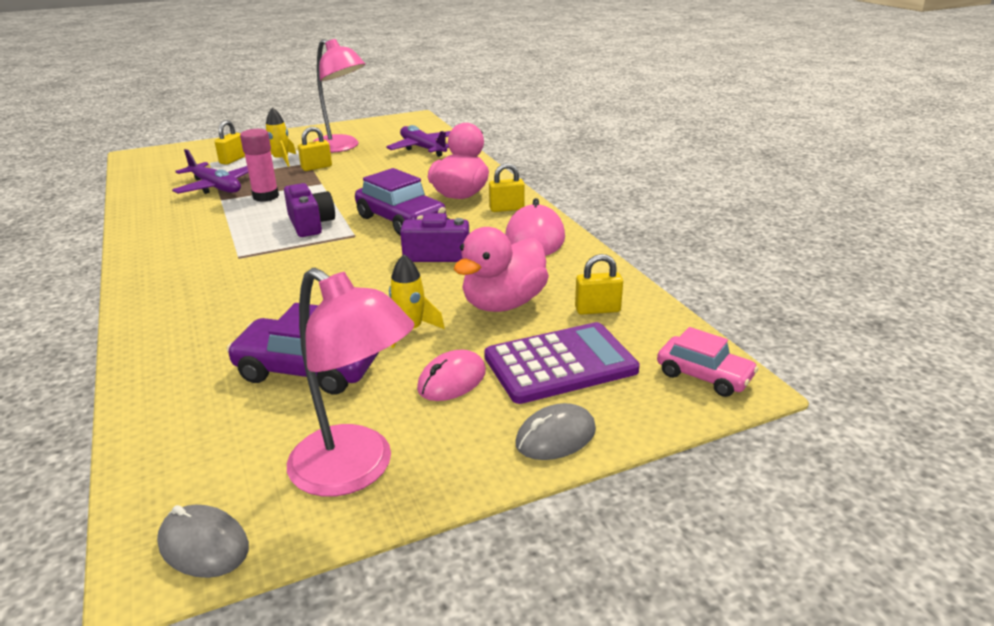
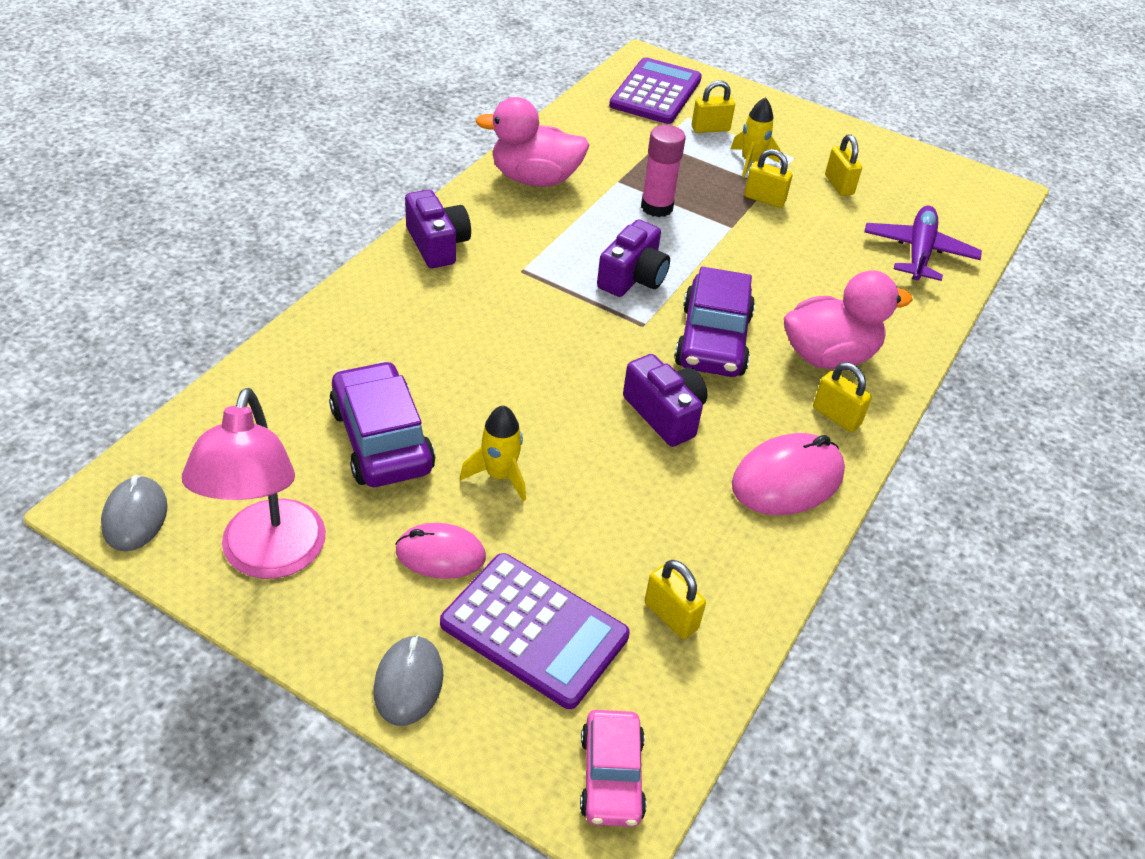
camera: 50 degrees right, 15 degrees up
purple plane [172,149,248,194] -> none
pink lamp [313,39,365,153] -> yellow padlock [825,134,862,196]
pink duck [454,227,549,312] -> pink duck moved to [476,97,590,187]
grey mouse [515,403,596,460] -> grey mouse turned 75 degrees clockwise [373,635,443,726]
none -> purple camera [405,190,471,268]
none -> purple calculator [609,57,702,124]

